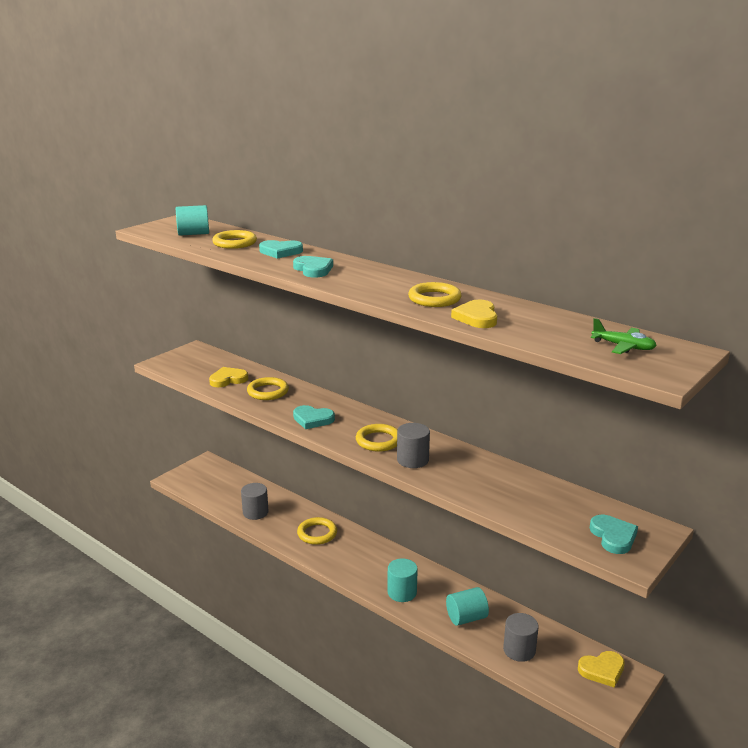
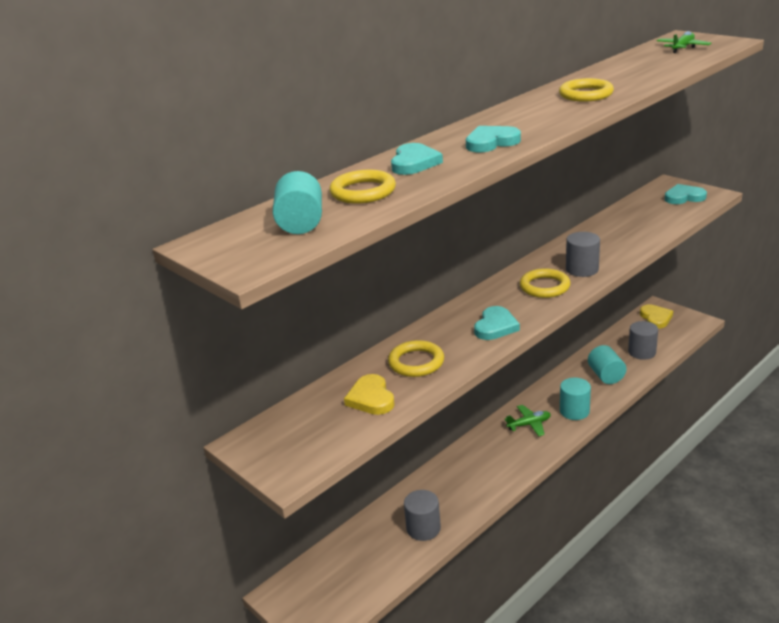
camera: 80 degrees left, 5 degrees up
yellow ring [297,517,337,545] -> none
yellow heart [451,300,497,328] -> none
none -> green plane [505,405,551,436]

